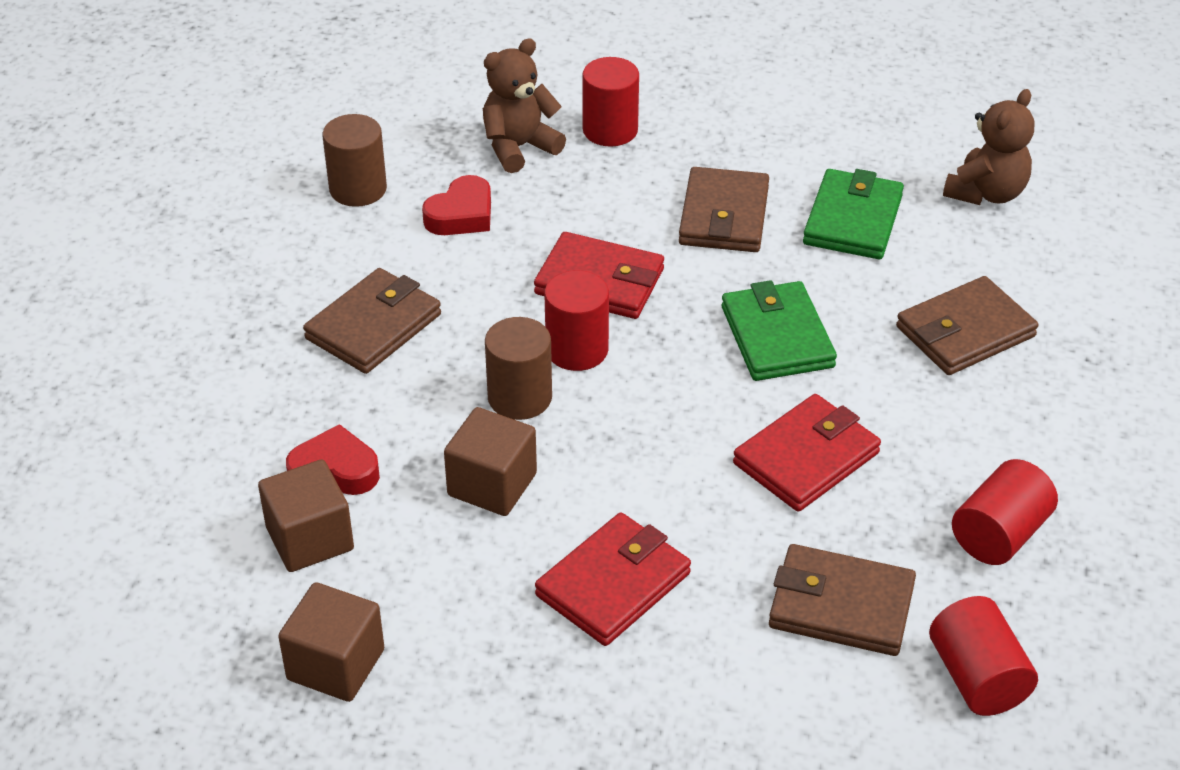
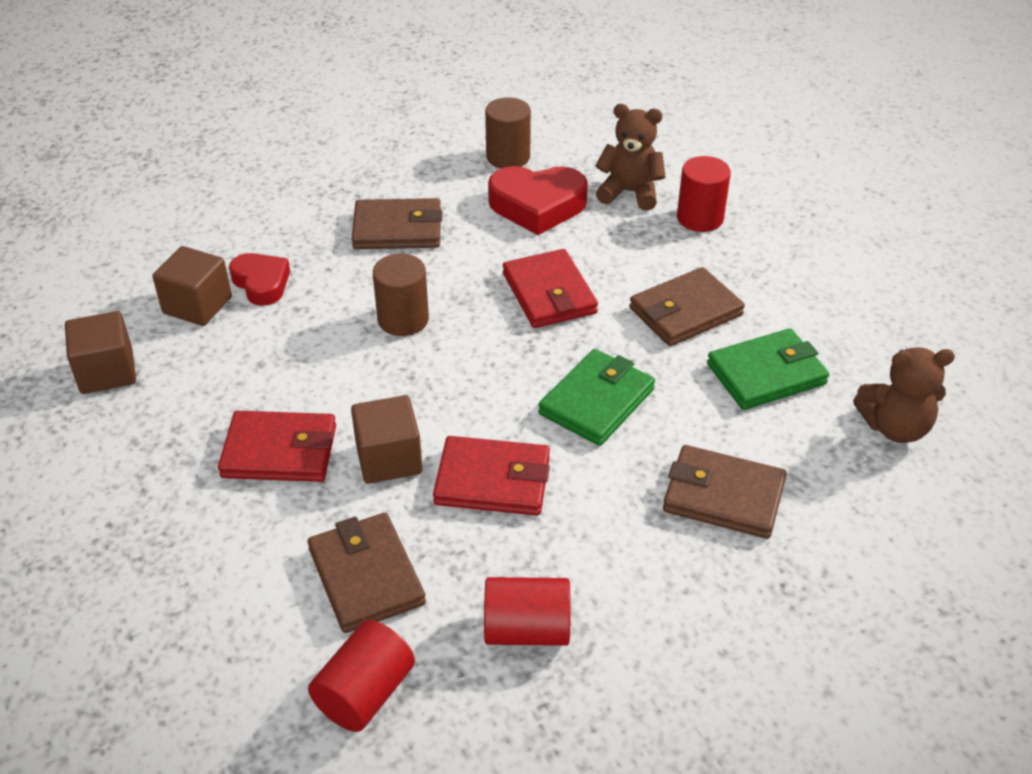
camera: 50 degrees right, 0 degrees up
red heart [422,175,491,235] -> red heart [488,166,588,235], size x1.57
brown cube [444,407,537,516] -> brown cube moved to [351,395,423,484]
red cylinder [545,270,609,371] -> none

